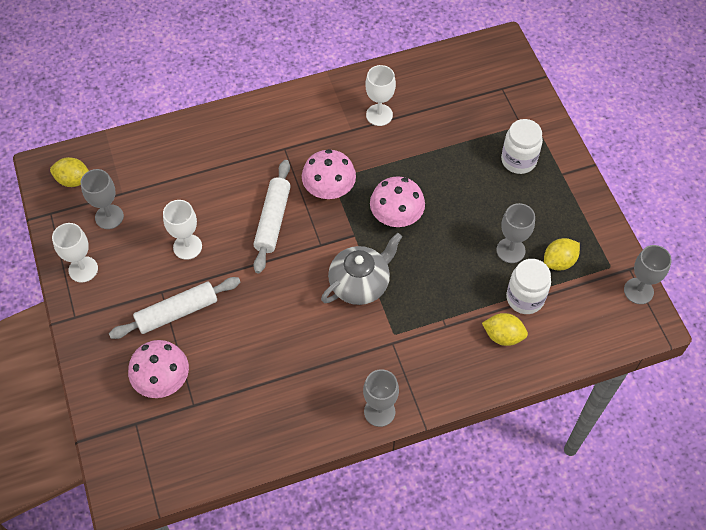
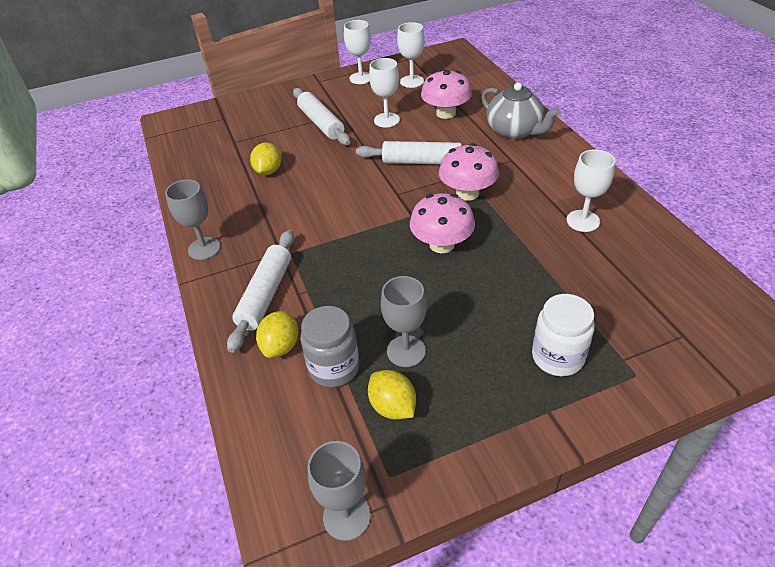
camera: 90 degrees right, 15 degrees down
yellow lemon [50,157,89,187] -> yellow lemon moved to [250,142,281,175]
grey goblet [81,169,124,229] -> white goblet [397,22,425,88]
pink mushroom [128,340,189,398] -> pink mushroom moved to [421,70,472,119]
grey teapot [321,233,402,305] -> grey teapot moved to [481,82,561,139]
white jar [506,259,551,314] -> grey jar [300,306,359,387]
none -> white rolling pin [227,230,294,353]

